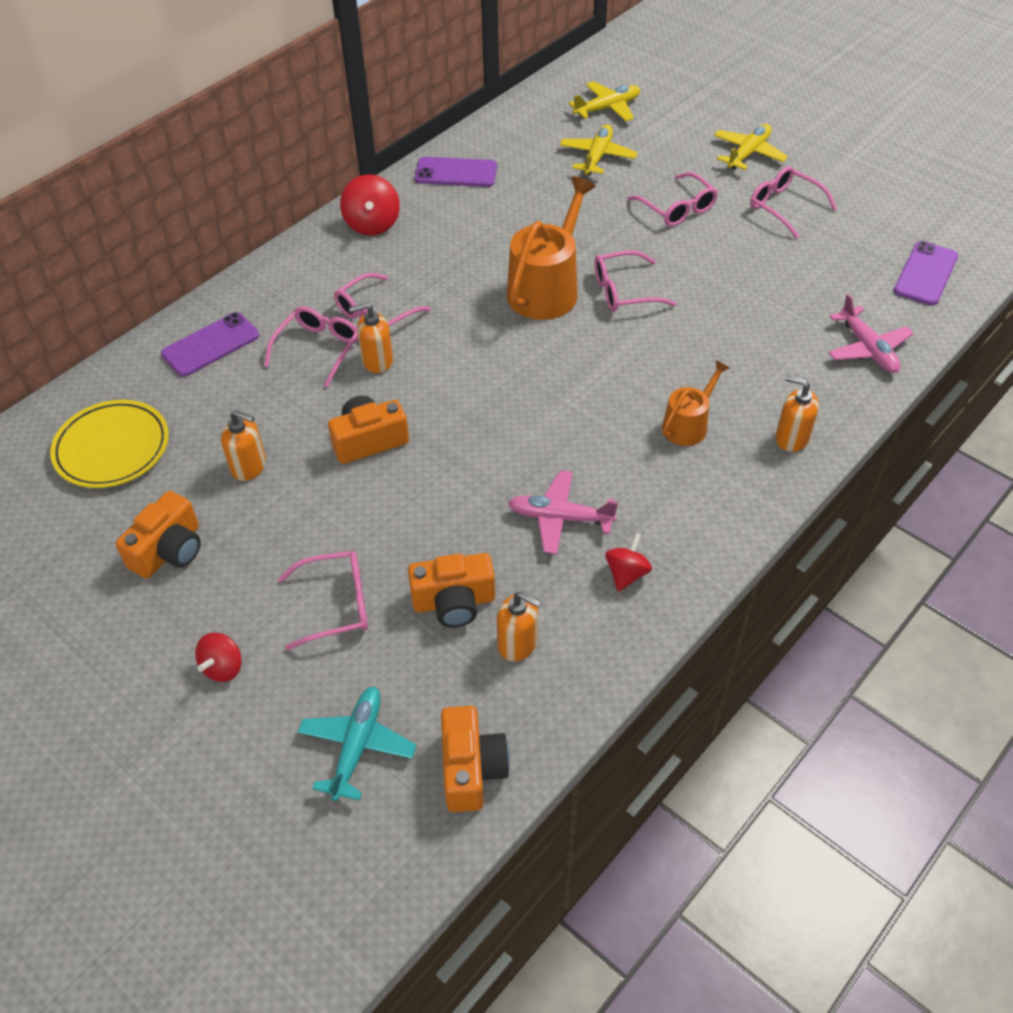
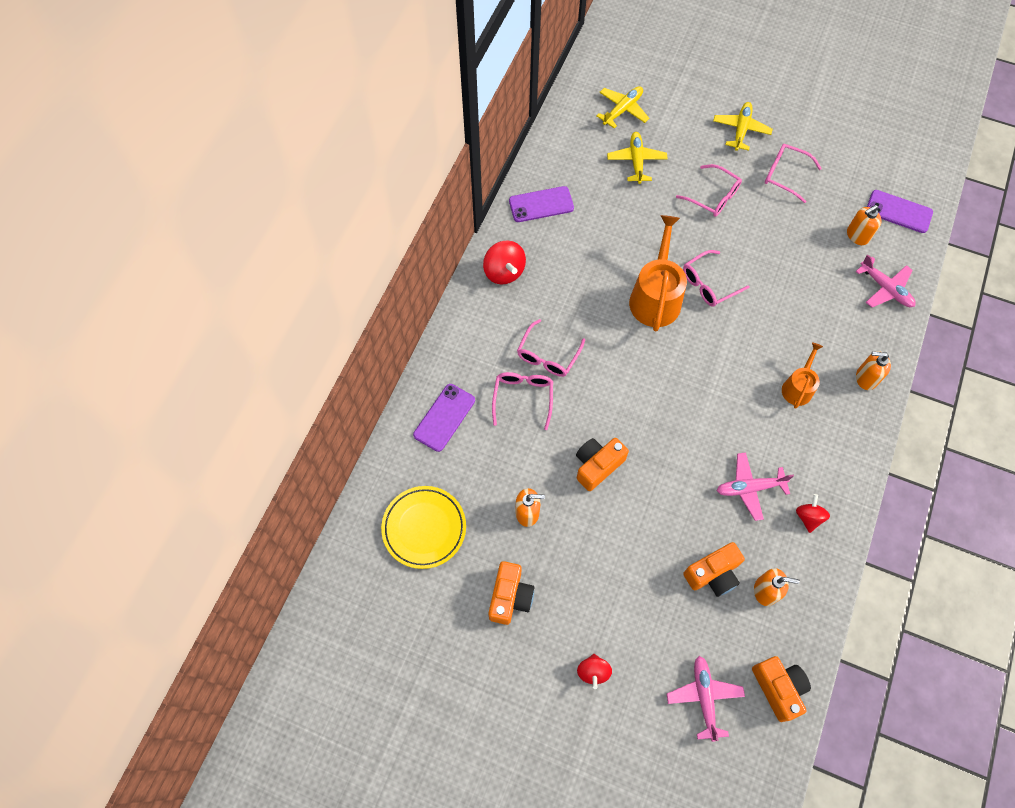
camera: 20 degrees left, 15 degrees up
pink glasses [278,551,368,650] -> none
turquoise plane [298,686,417,801] -> pink plane [667,656,745,742]
orange soap dispenser [349,303,393,373] -> orange soap dispenser moved to [847,205,882,245]
purple phone [894,241,958,306] -> purple phone turned 75 degrees counterclockwise [867,190,933,233]

